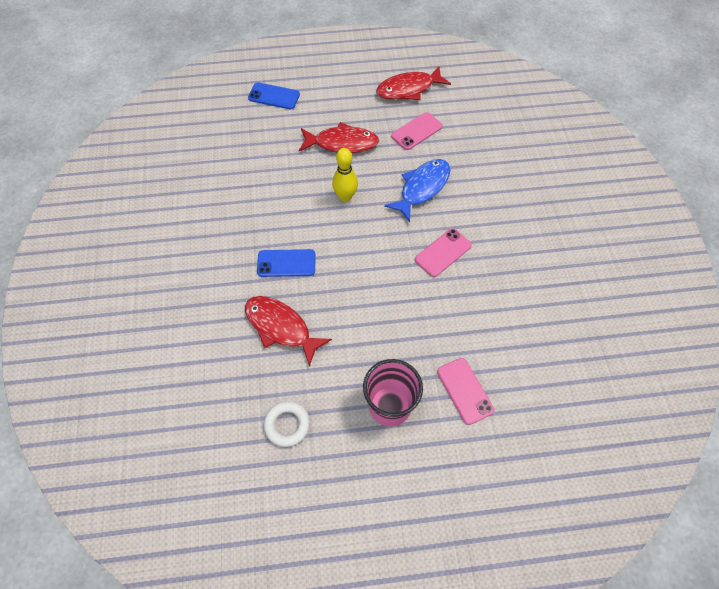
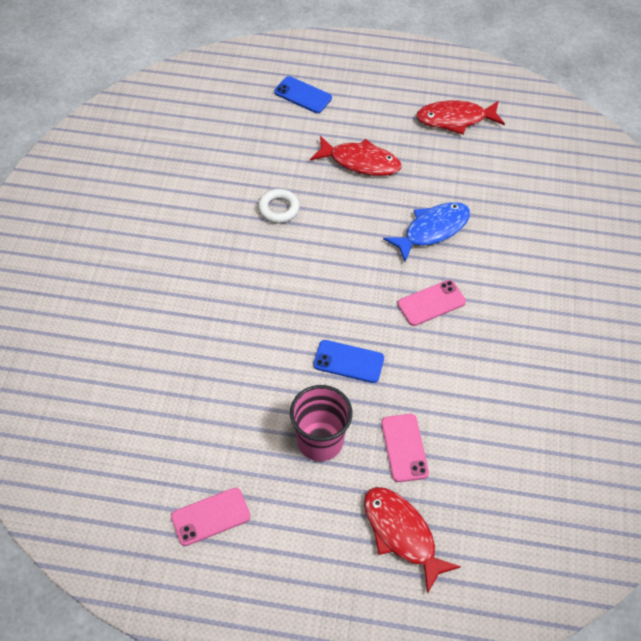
camera: 15 degrees right, 5 degrees down
red fish [245,296,332,367] -> red fish moved to [364,487,461,594]
blue phone [257,249,316,277] -> blue phone moved to [313,340,384,383]
white ring [264,401,310,447] -> white ring moved to [258,189,300,223]
yellow bowling pin [332,148,358,202] -> none
pink phone [391,112,443,150] -> pink phone moved to [171,487,251,546]

